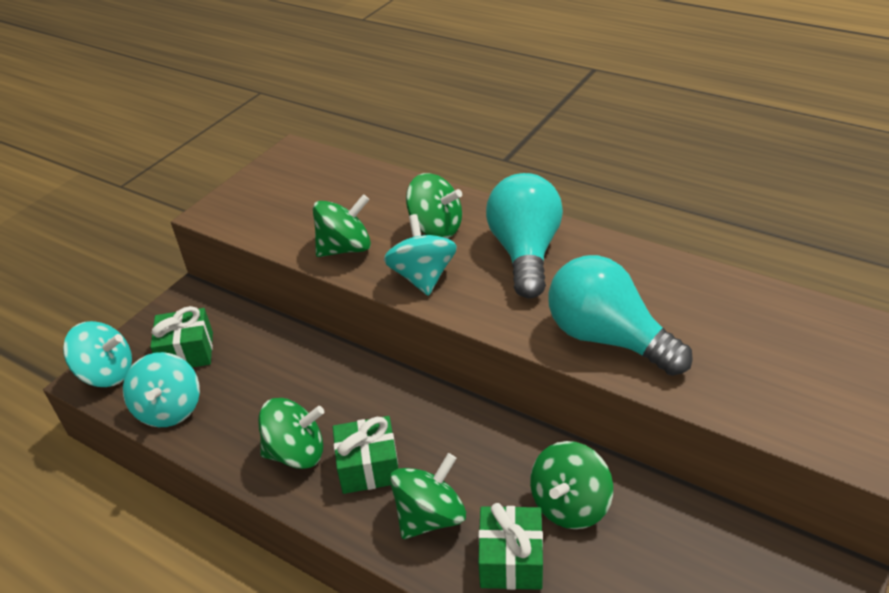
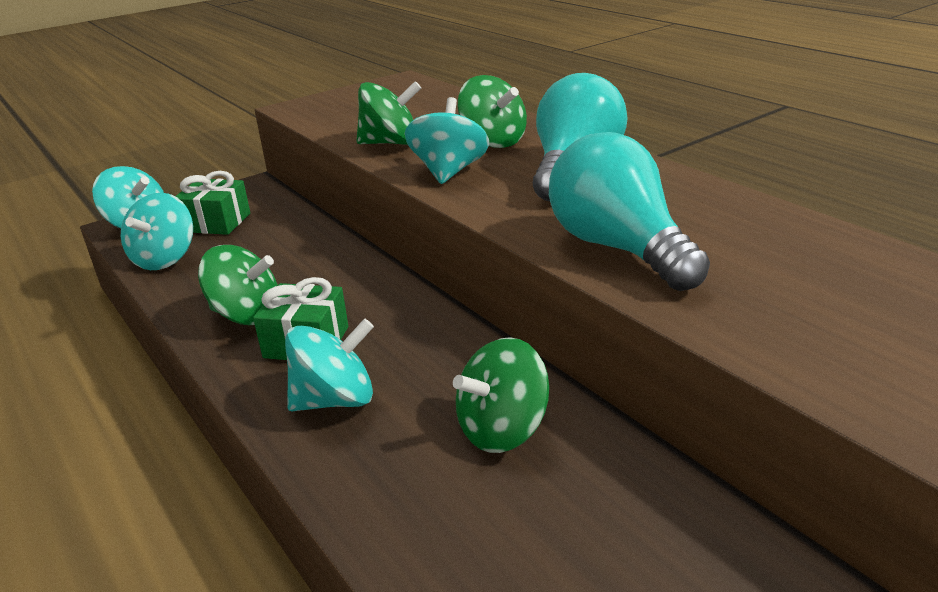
camera: 20 degrees right, 10 degrees down
green spinning top [390,453,466,539] -> turquoise spinning top [285,318,374,411]
green gift [478,503,543,590] -> none

